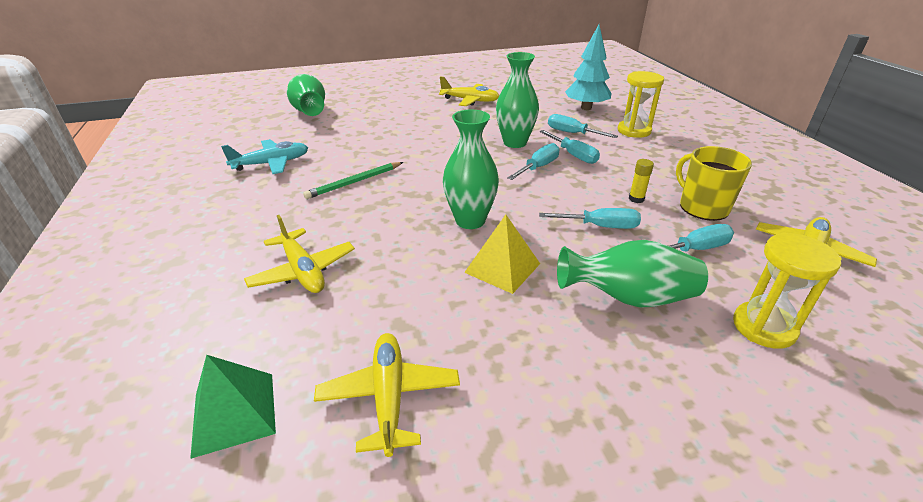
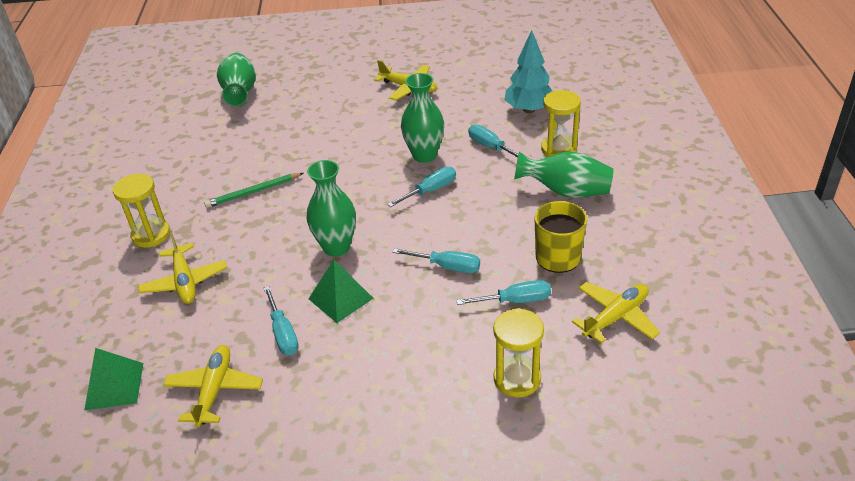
camera: 15 degrees right, 5 degrees up
turquoise plane [221,139,308,174] -> none
yellow pyramid [464,215,540,294] -> green pyramid [309,260,374,323]
turquoise screwdriver [539,130,600,164] -> turquoise screwdriver moved to [264,286,299,355]
green vase [557,240,708,308] -> green vase moved to [514,151,614,198]
yellow glue stick [629,159,654,203] -> none
none -> yellow hourglass [113,174,170,248]

